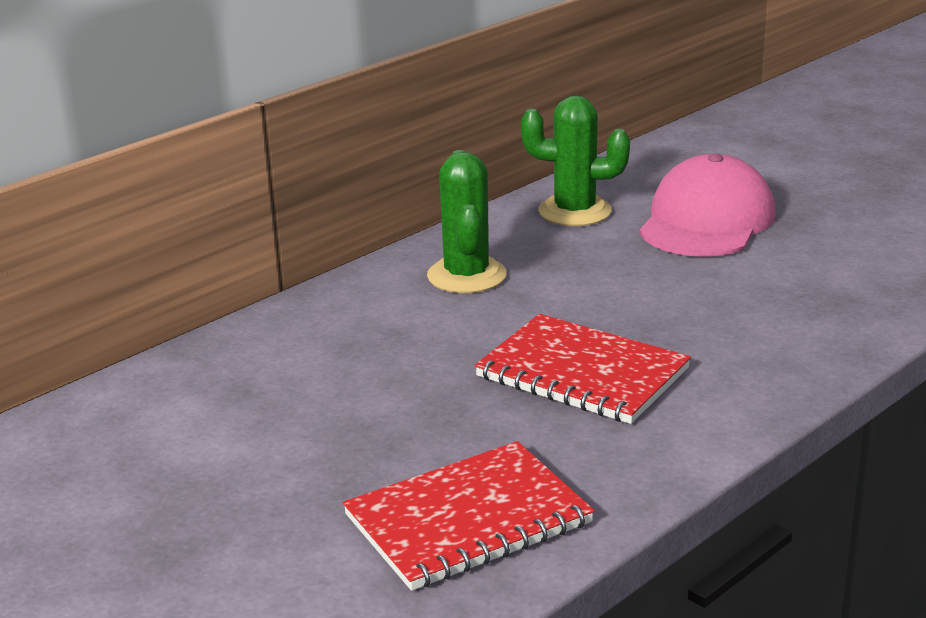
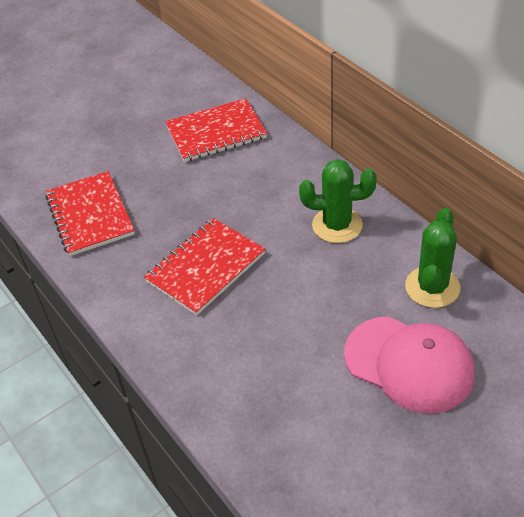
camera: 100 degrees right, 20 degrees up
none -> red notebook [165,98,267,162]

